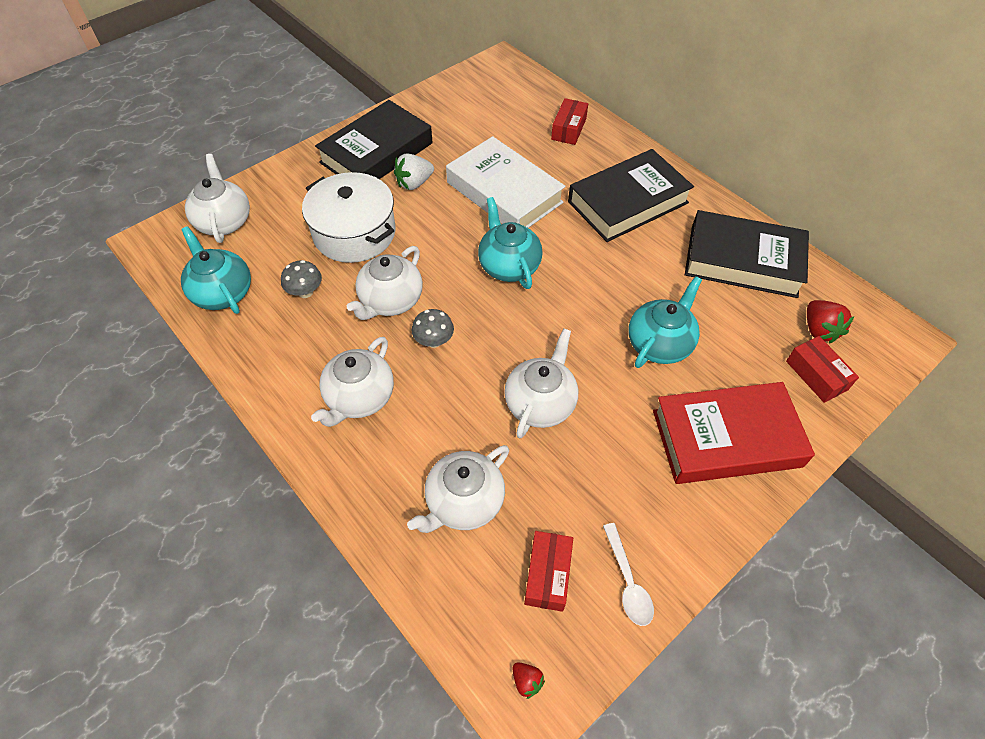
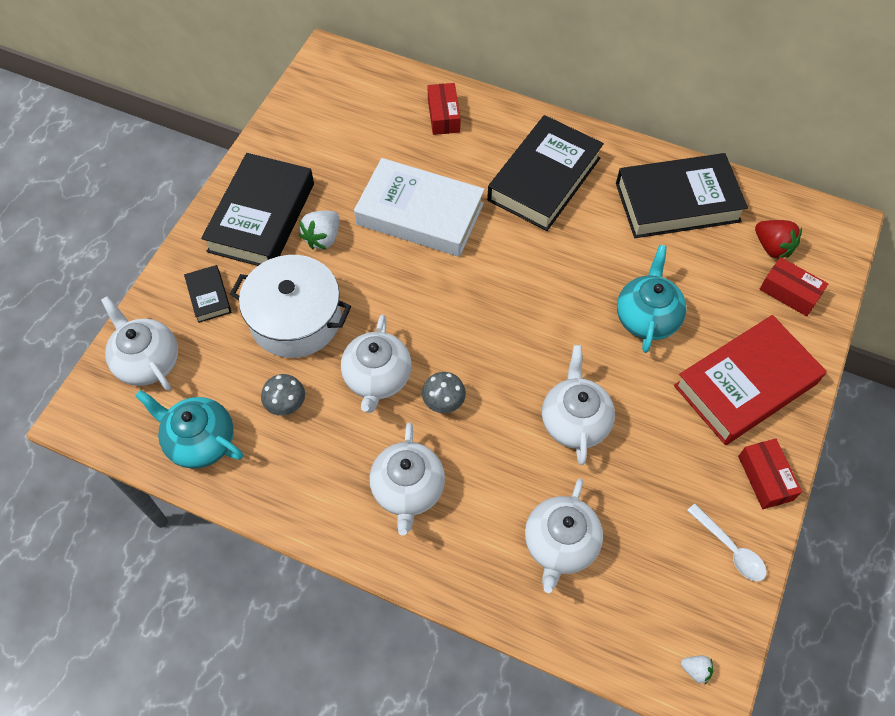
camera: 25 degrees left, 5 degrees up
turquoise teapot [478,197,543,289] -> none
red strawberry [512,662,545,699] -> white strawberry [681,656,713,684]
red box [524,531,573,612] -> red box moved to [738,439,802,509]
none -> black book [184,265,231,323]

